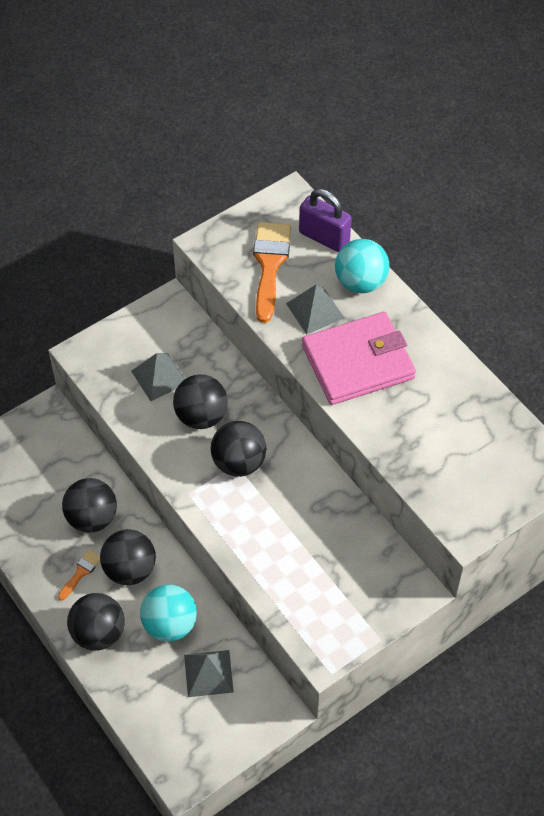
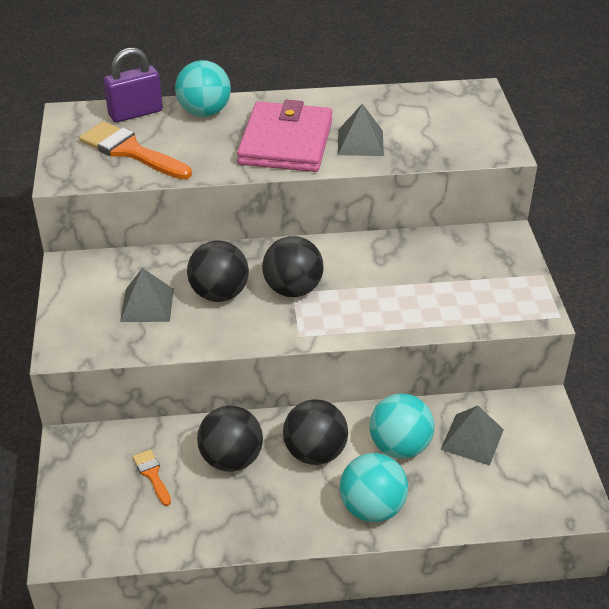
camera: 60 degrees left, 15 degrees down
orange brush [58,549,100,601] -> orange brush moved to [133,449,171,506]
black ball [67,593,125,650] -> turquoise ball [340,453,408,522]
grey pyramid [286,284,344,334] -> grey pyramid moved to [338,104,384,156]

